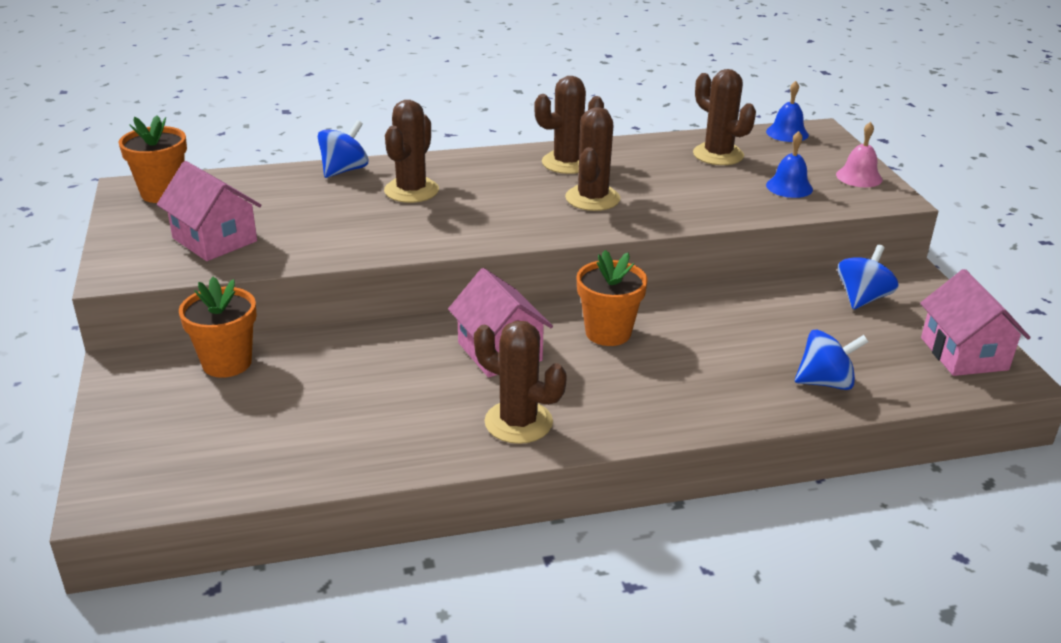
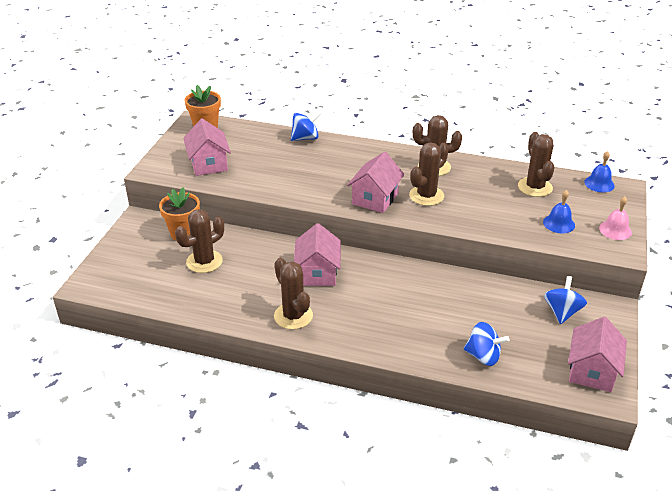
camera: 30 degrees right, 5 degrees up
brown cactus [384,100,439,203] -> brown cactus moved to [175,209,224,273]
orange flower pot [577,250,648,346] -> none
blue spinning top [838,245,899,310] -> blue spinning top turned 45 degrees counterclockwise [544,276,587,324]
none -> pink house [347,152,405,213]

